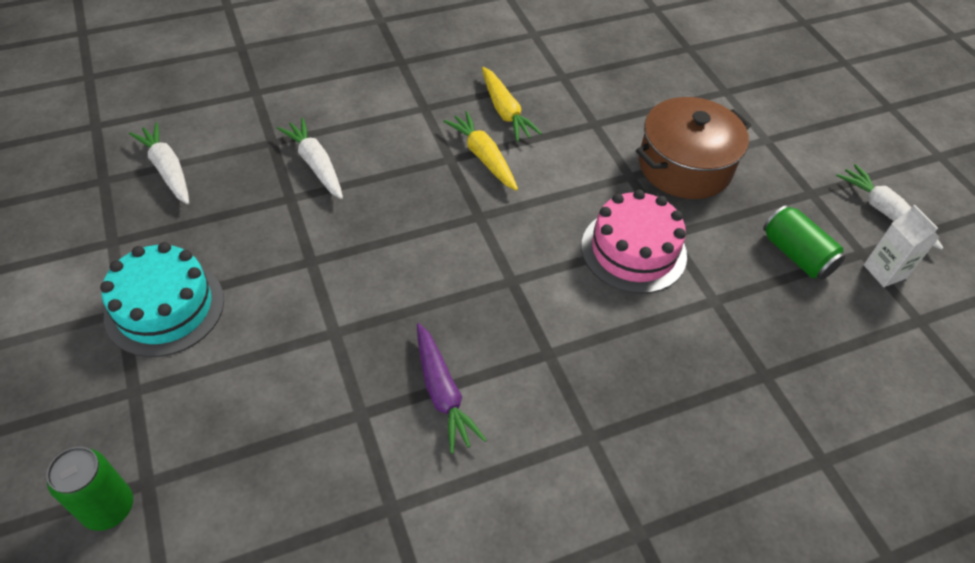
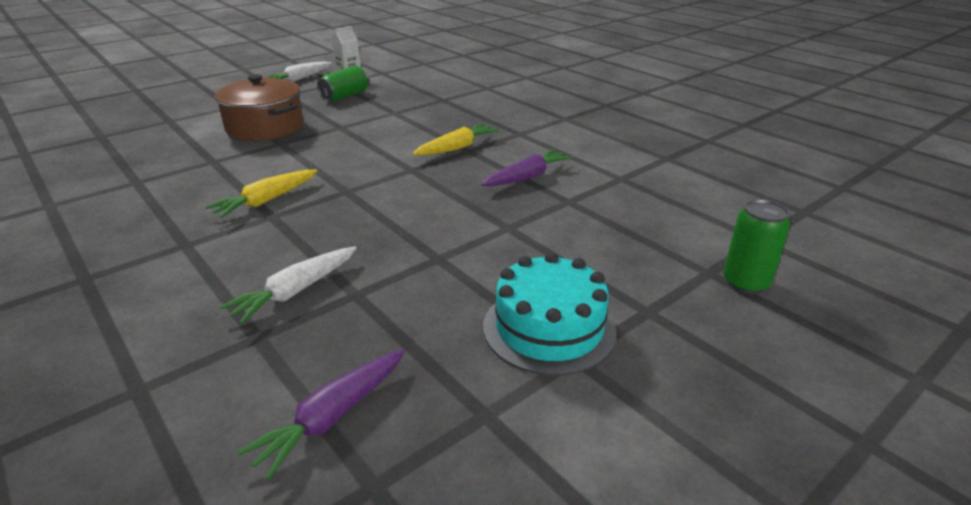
camera: 105 degrees left, 20 degrees down
white carrot [129,122,189,204] -> purple carrot [237,349,404,480]
yellow carrot [482,67,542,142] -> yellow carrot moved to [412,124,499,156]
pink cake [581,190,687,294] -> none

